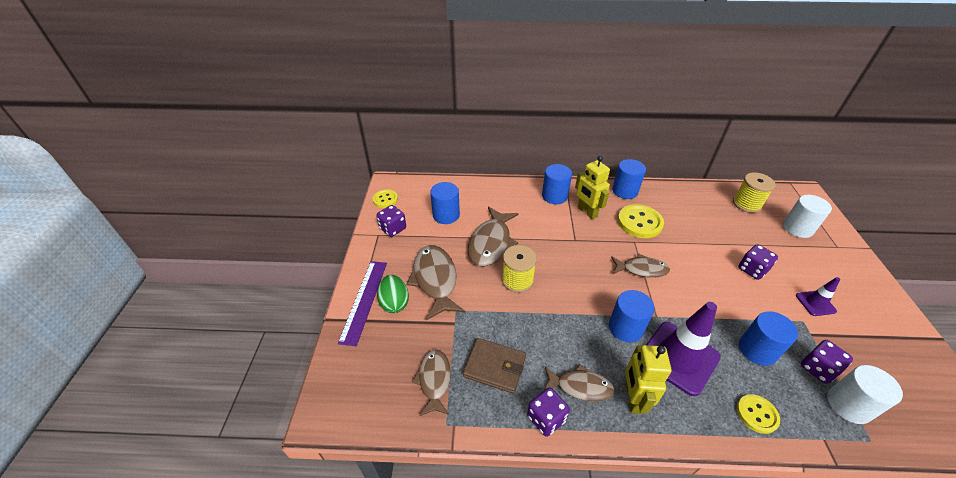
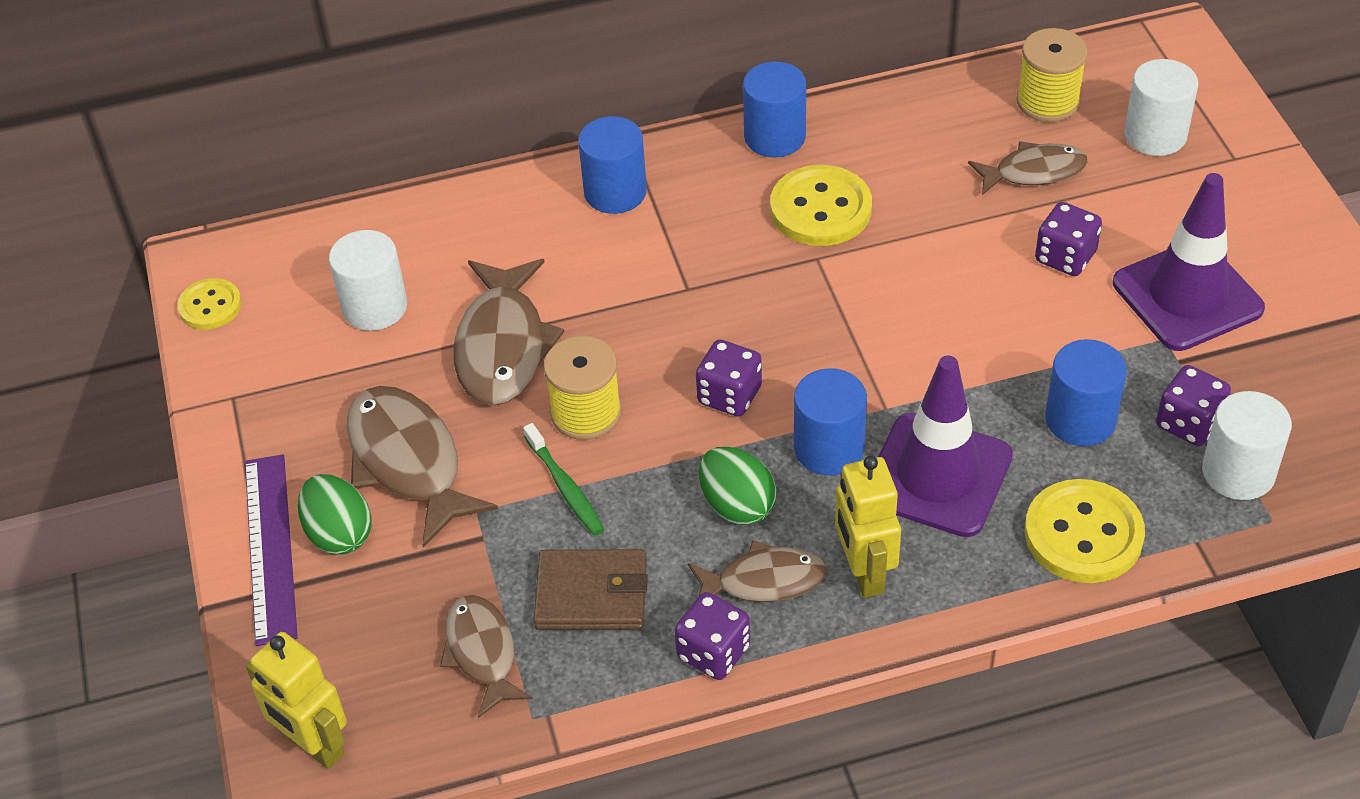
camera: 15 degrees left, 5 degrees up
purple dice [376,205,406,237] -> purple dice moved to [696,339,762,417]
blue cylinder [430,182,460,224] -> white cylinder [329,230,407,331]
yellow robot [575,156,610,219] -> yellow robot moved to [246,632,347,769]
brown fish [611,253,670,278] -> brown fish moved to [968,141,1087,195]
yellow button [737,394,780,434] -> yellow button [1025,479,1145,583], size x1.66
purple traffic cone [796,277,840,316] -> purple traffic cone [1113,173,1265,351], size x2.03
none -> green toothbrush [523,423,604,536]
none -> green egg [699,447,777,525]

